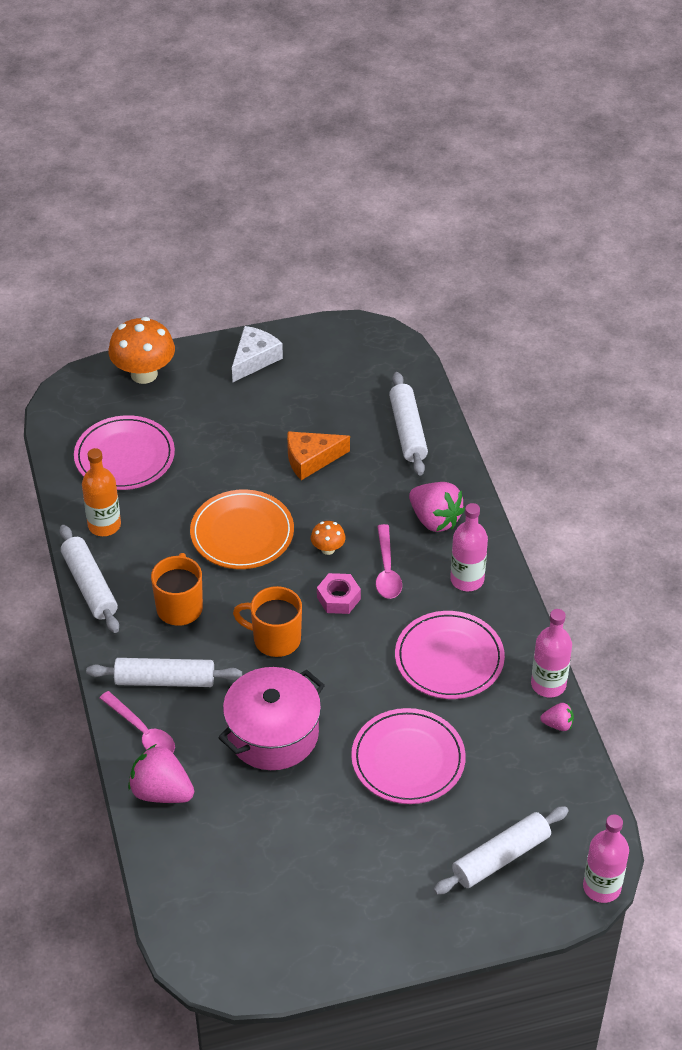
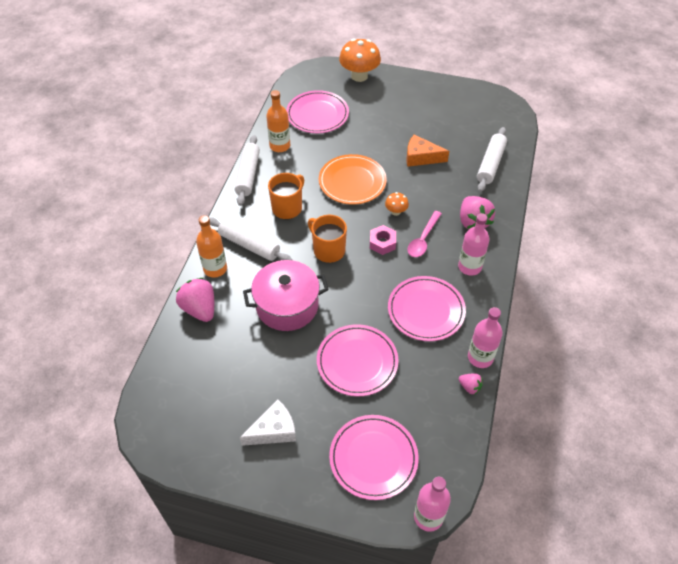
camera: 30 degrees right, 5 degrees up
pink spoon [100,691,175,753] -> orange bottle [196,215,227,278]
white cheese [232,326,283,382] -> white cheese moved to [240,399,296,446]
white rolling pin [433,806,569,895] -> pink plate [329,415,419,500]

